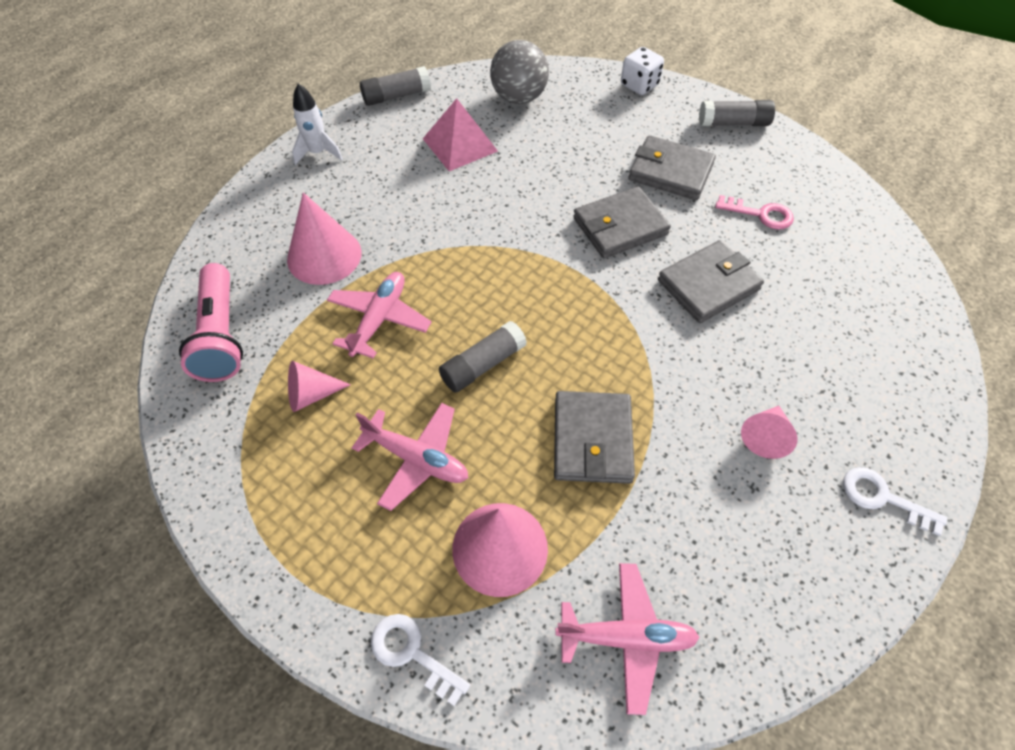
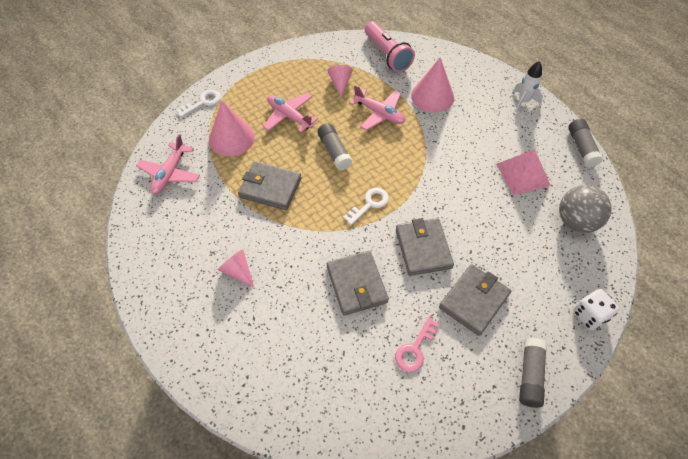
camera: 105 degrees right, 0 degrees up
pink flashlight [179,263,243,382] -> pink flashlight turned 120 degrees counterclockwise [365,21,415,72]
pink plane [352,403,468,511] -> pink plane turned 90 degrees clockwise [263,93,318,133]
white key [843,467,947,536] -> white key moved to [343,188,389,225]

